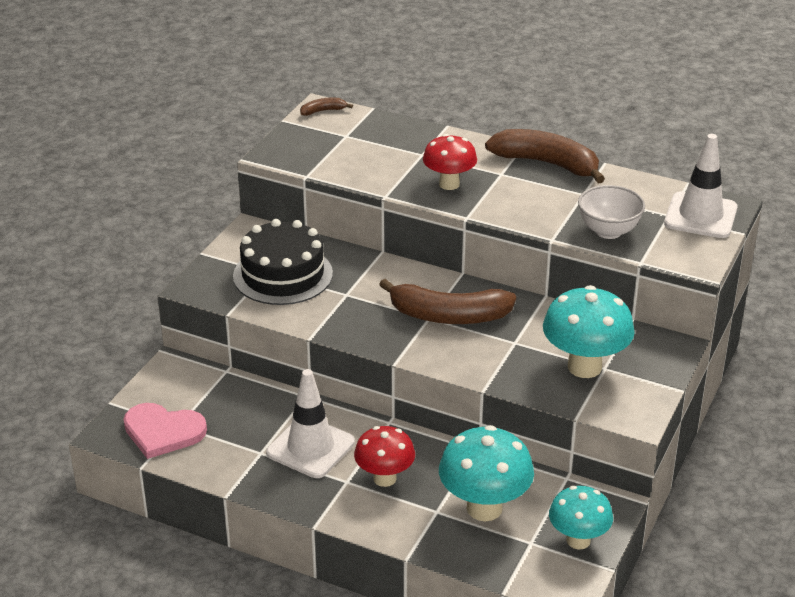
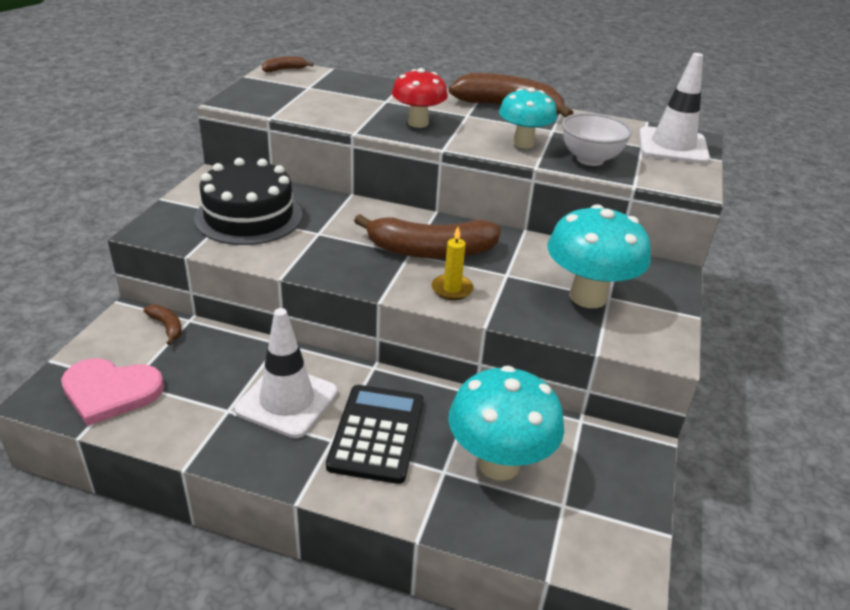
camera: 10 degrees left, 0 degrees up
red mushroom [354,426,415,487] -> black calculator [326,385,424,484]
turquoise mushroom [549,486,613,549] -> turquoise mushroom moved to [499,87,557,148]
none -> brown banana [144,305,182,345]
none -> yellow candle [431,227,474,300]

